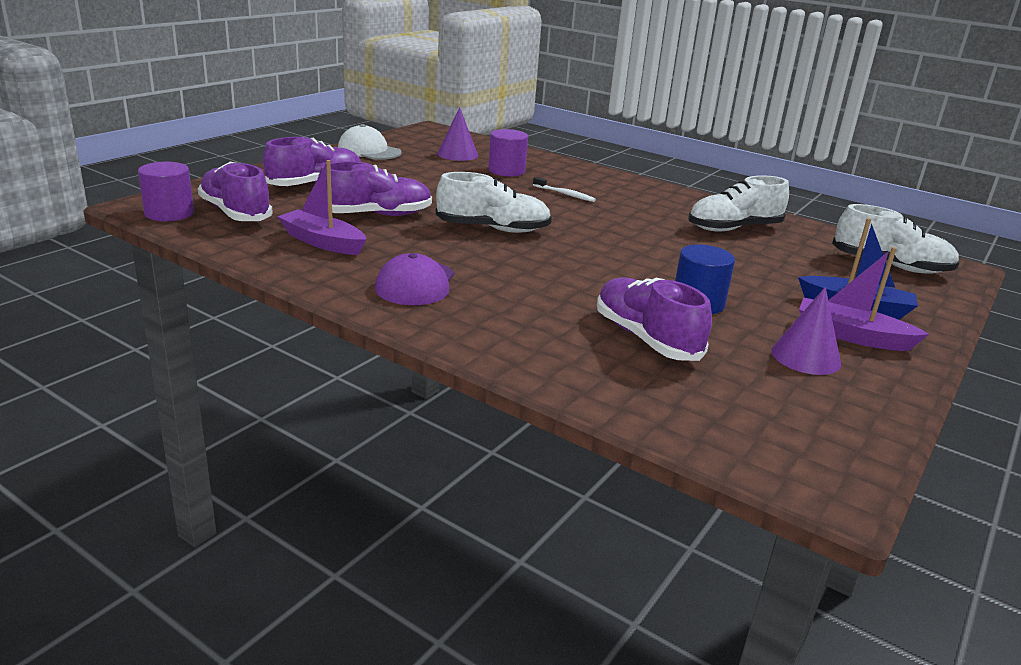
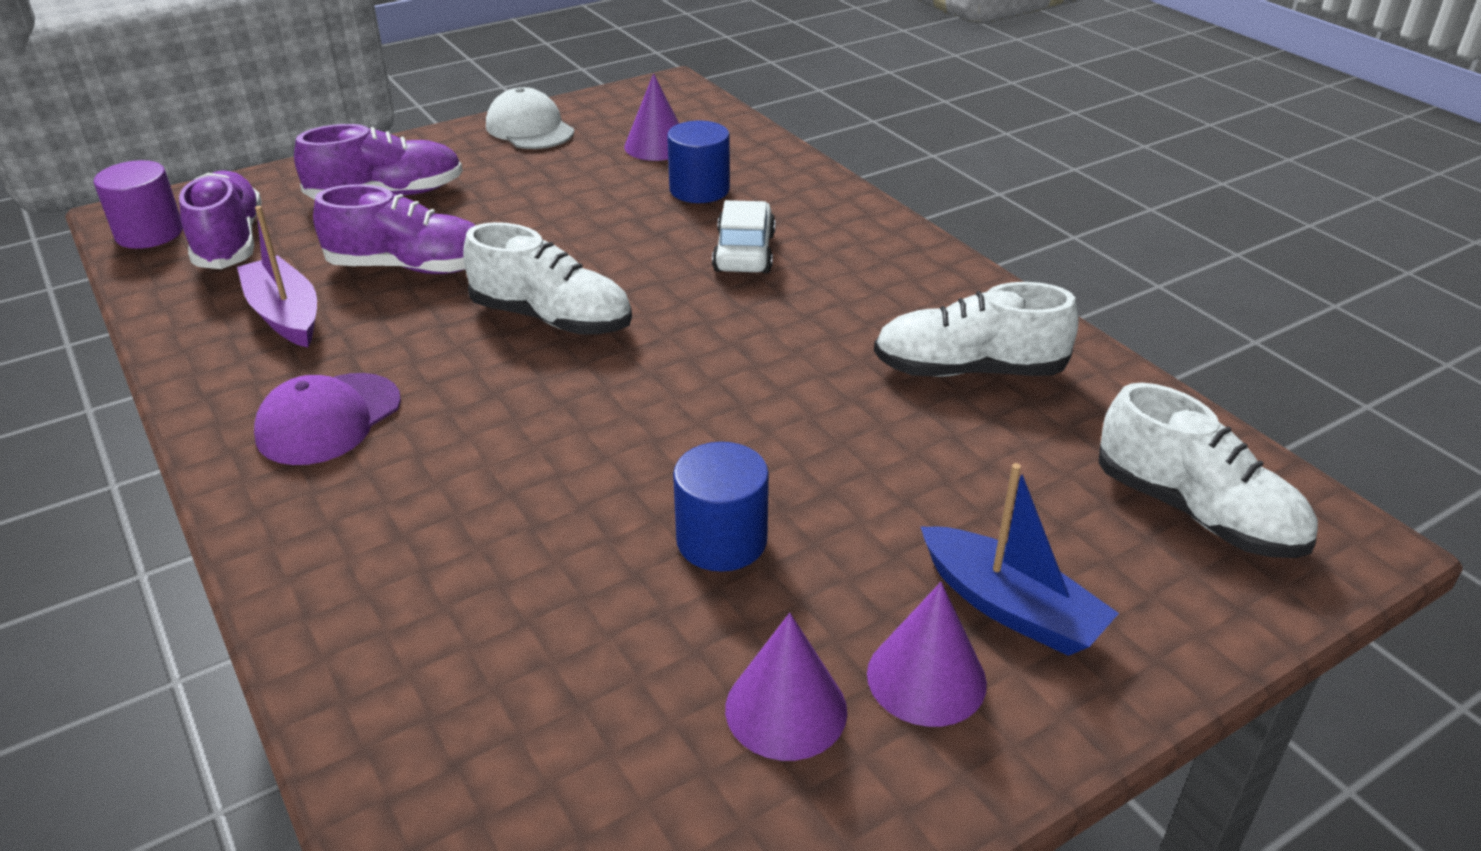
camera: 25 degrees right, 10 degrees up
purple cylinder [488,129,528,177] -> blue cylinder [667,121,730,203]
white toothbrush [533,177,596,202] -> white car [712,200,776,273]
purple shoe [597,277,712,361] -> none
purple boat [799,247,929,351] -> purple cone [867,582,987,727]

